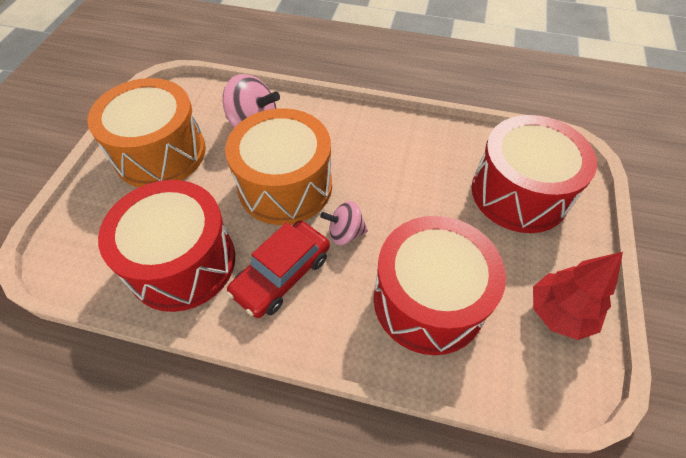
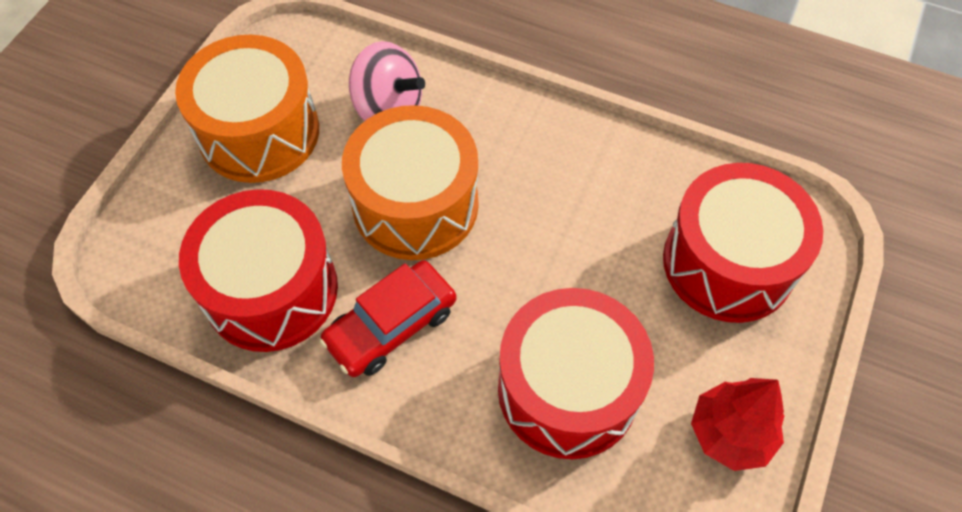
camera: 10 degrees right, 5 degrees up
pink spinning top [320,201,368,245] -> none

